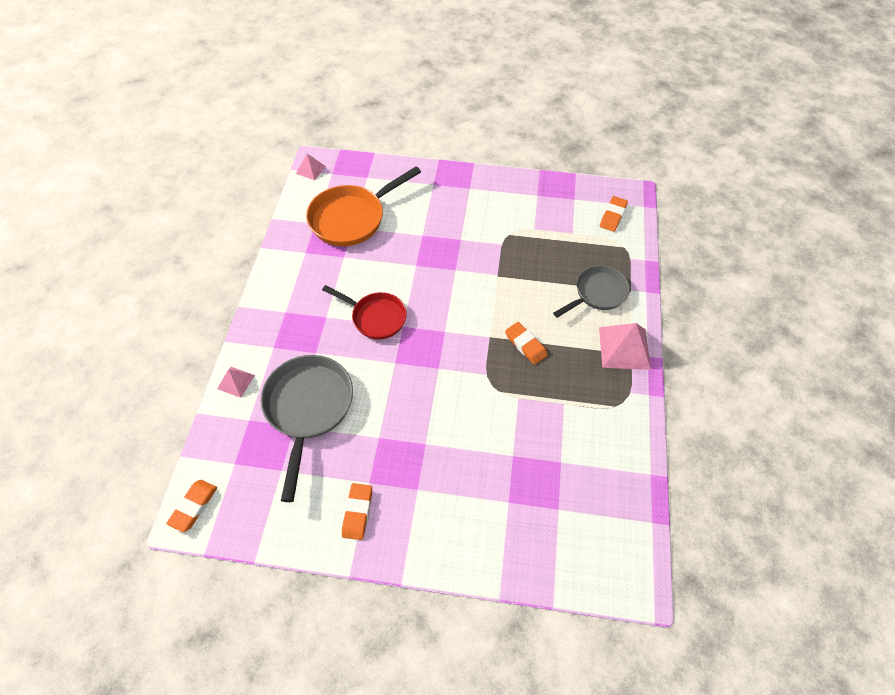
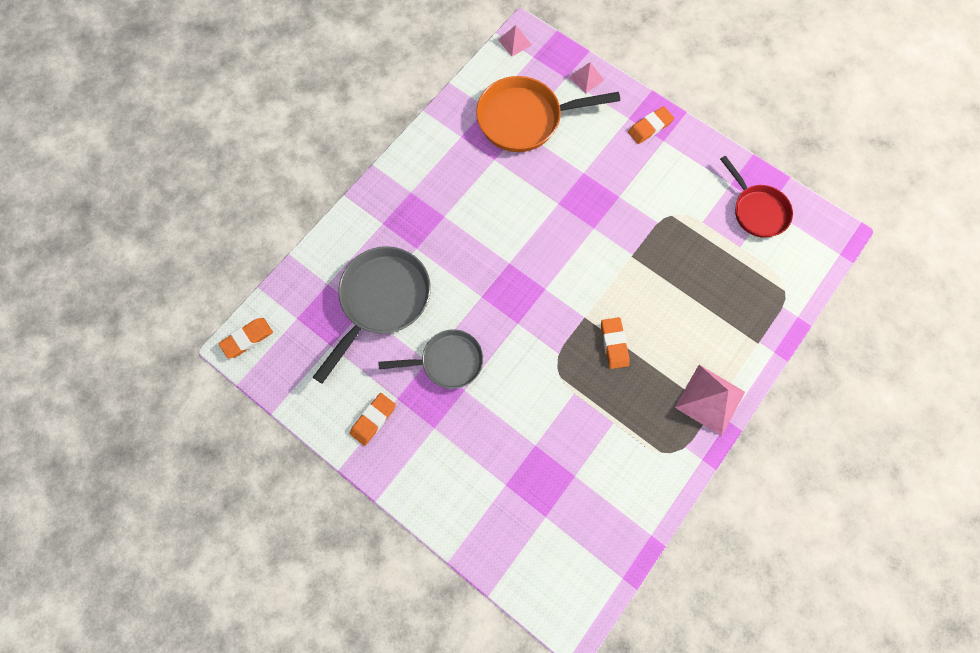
camera: 30 degrees right, 15 degrees up
pink pyramid [217,367,255,398] -> pink pyramid moved to [569,62,604,94]
red pan [322,285,407,339] -> red pan moved to [720,156,793,238]
grey pan [553,265,630,318] -> grey pan moved to [378,329,483,389]
orange eraser [600,196,628,232] -> orange eraser moved to [628,106,674,144]

